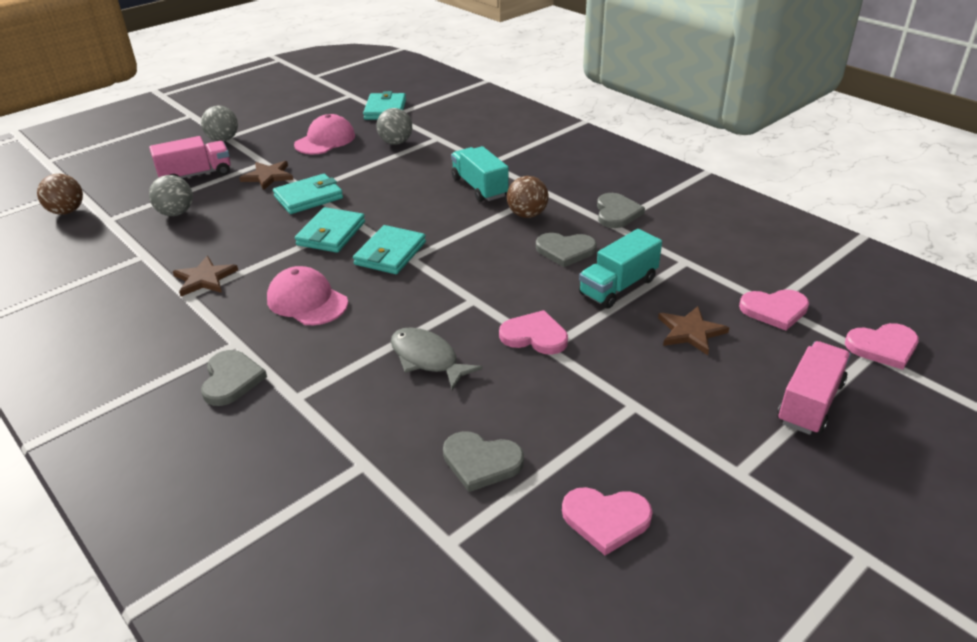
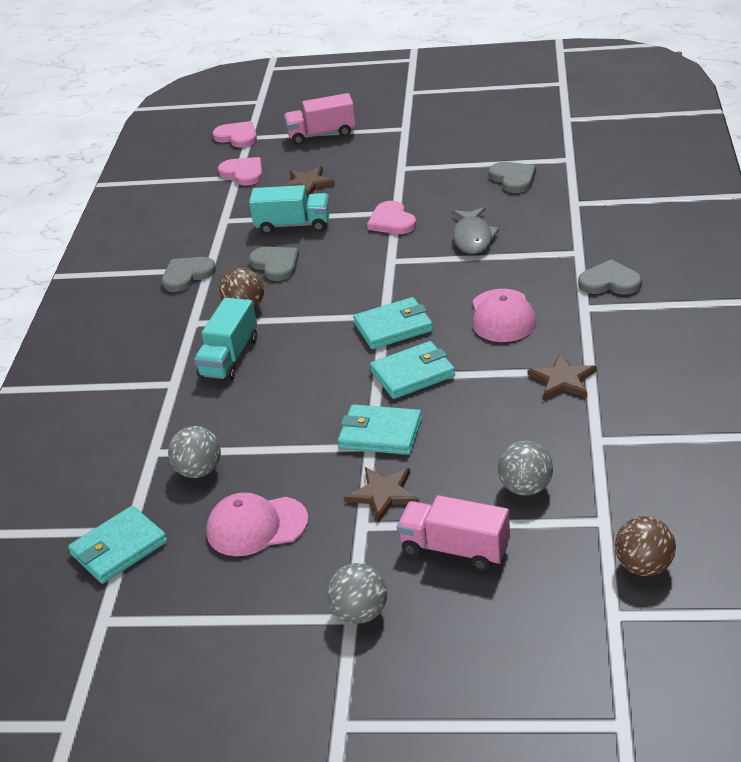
camera: 130 degrees left, 0 degrees up
grey heart [201,350,267,406] -> grey heart turned 60 degrees clockwise [578,260,642,295]
pink heart [562,487,653,555] -> none

